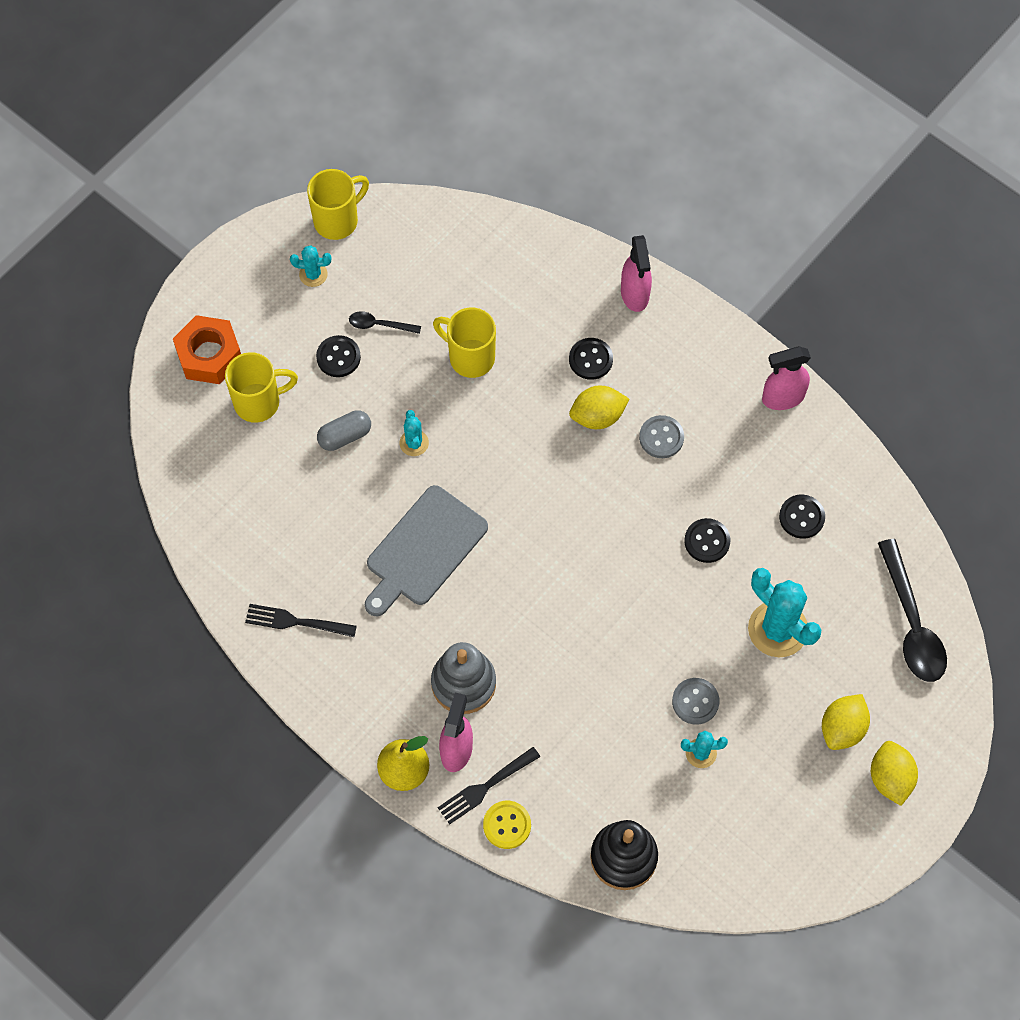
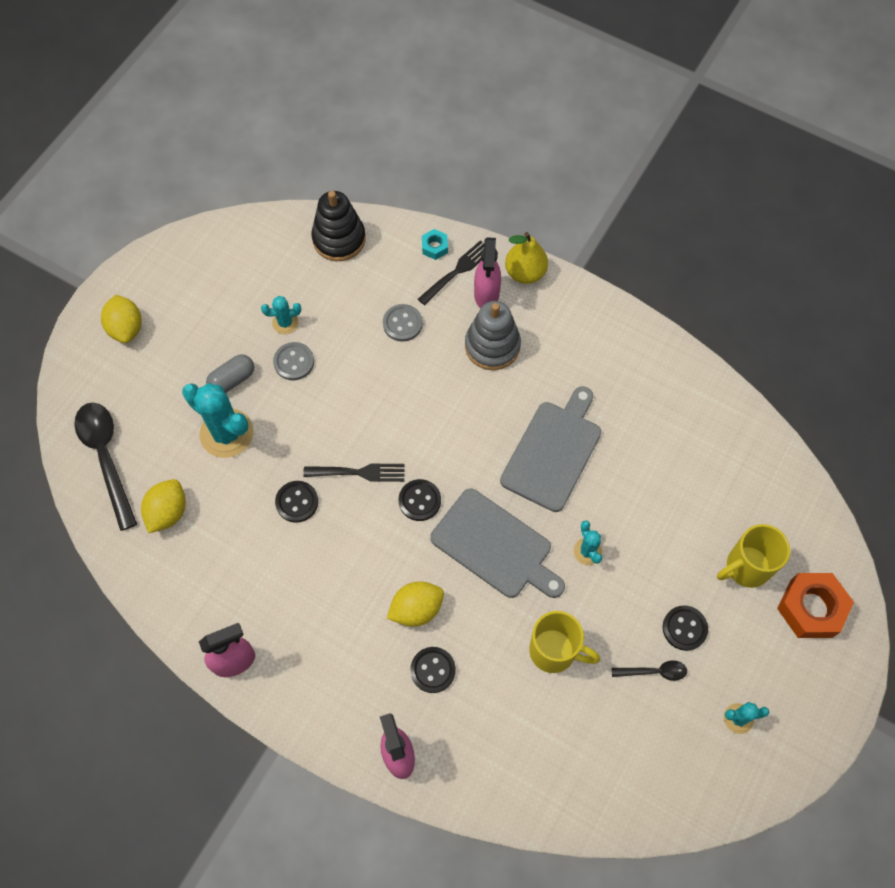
camera: 170 degrees right, 0 degrees up
black fork [245,604,357,637] -> black fork moved to [303,464,405,482]
yellow mug [307,169,369,240] -> none
grey capsule [317,410,371,451] -> grey capsule moved to [206,354,254,393]
yellow button [483,801,531,849] -> turquoise nut [422,229,448,260]
grey button [639,415,684,458] -> grey button moved to [383,304,423,342]
black button [779,494,825,539] -> black button moved to [399,479,441,521]
yellow lemon [822,694,870,750] -> yellow lemon moved to [141,479,186,533]
none -> grey cutting board [430,488,565,598]

